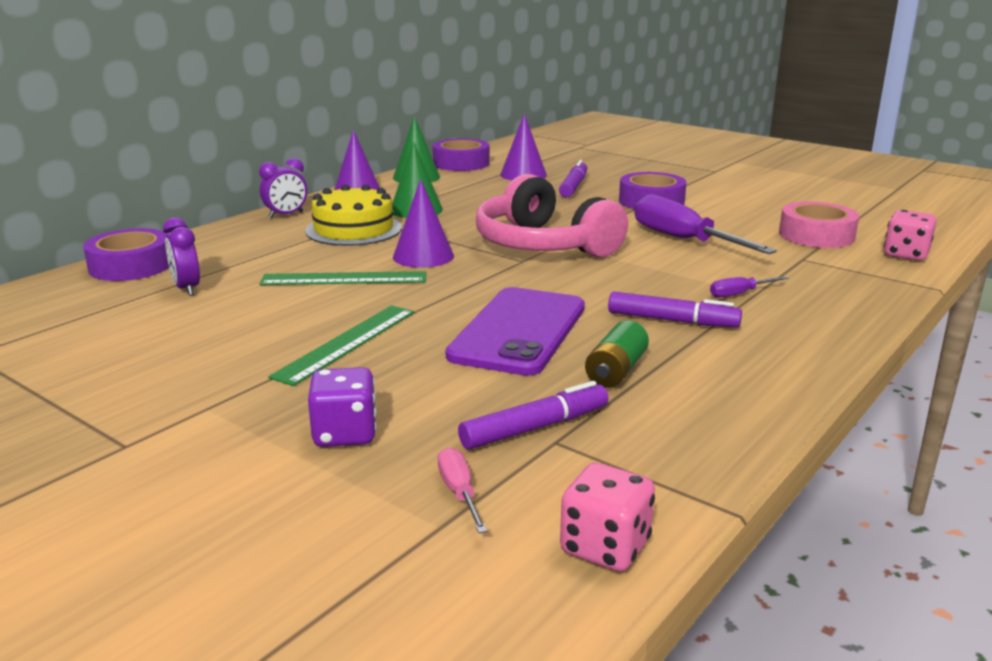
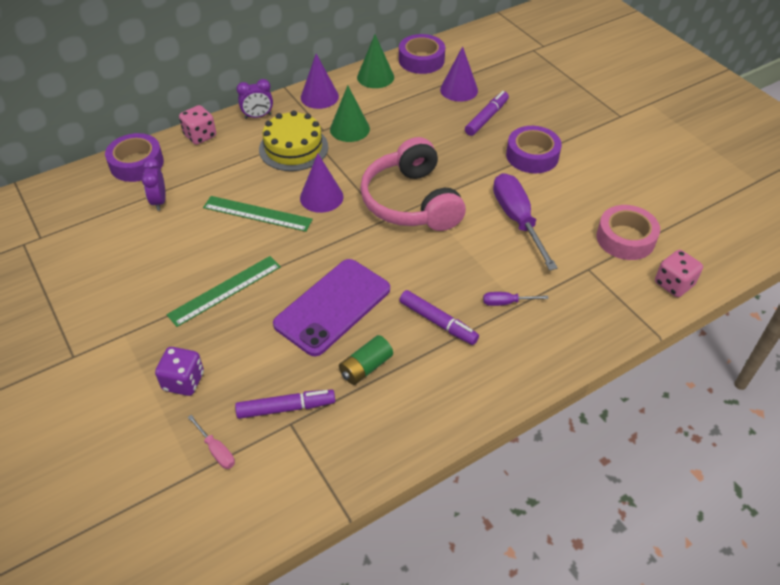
camera: 20 degrees right, 25 degrees up
pink screwdriver [438,447,488,533] -> pink screwdriver turned 135 degrees clockwise [188,415,235,469]
pink dice [560,463,655,572] -> pink dice moved to [179,105,216,145]

